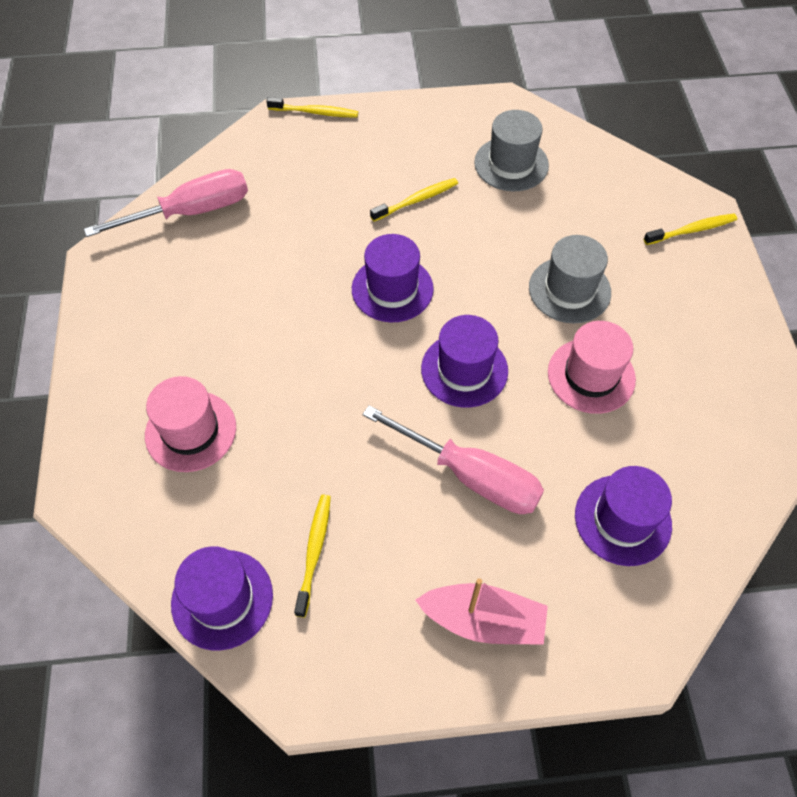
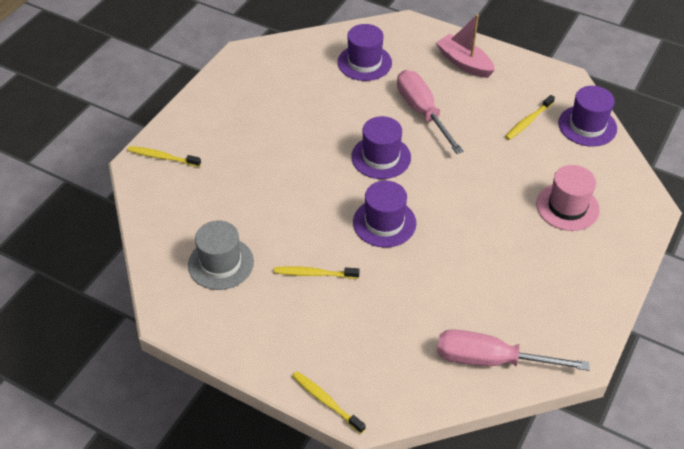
camera: 145 degrees left, 10 degrees down
grey hat [529,235,611,324] -> none
pink hat [548,321,636,414] -> none

